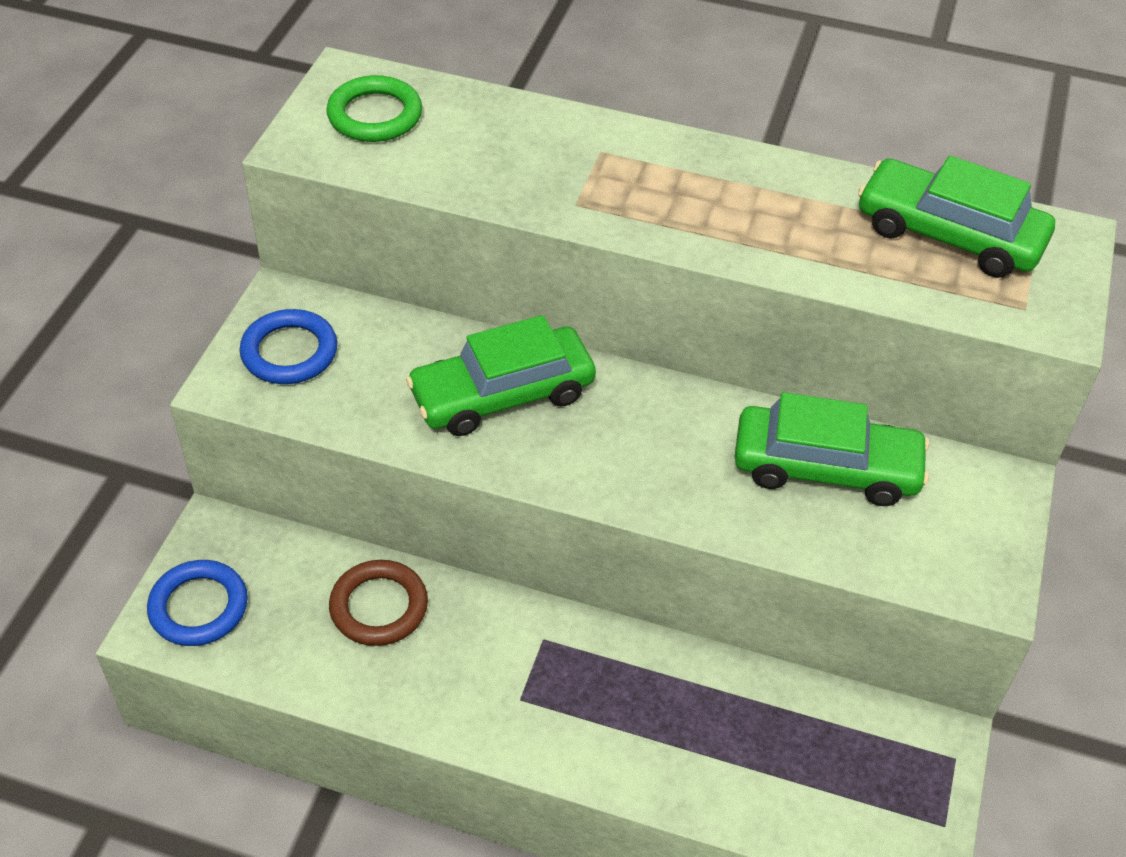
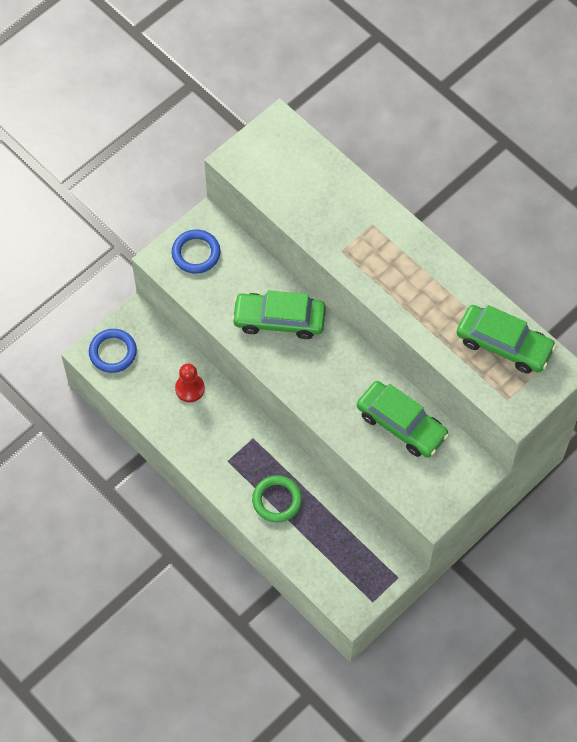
camera: 30 degrees right, 15 degrees up
green ring [326,75,422,142] -> green ring moved to [252,475,302,523]
brown ring [329,560,428,646] -> red pawn [175,363,205,402]
green car [858,156,1055,278] -> green car turned 150 degrees clockwise [457,305,556,374]

